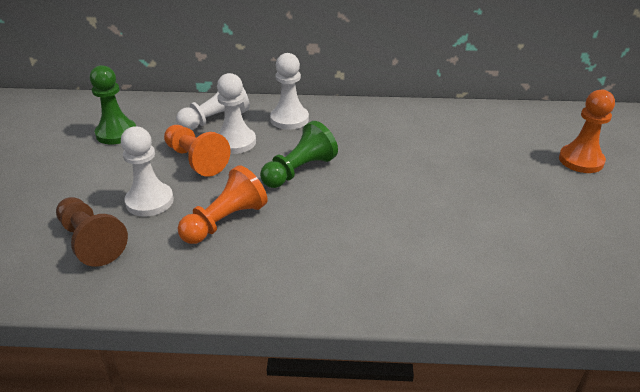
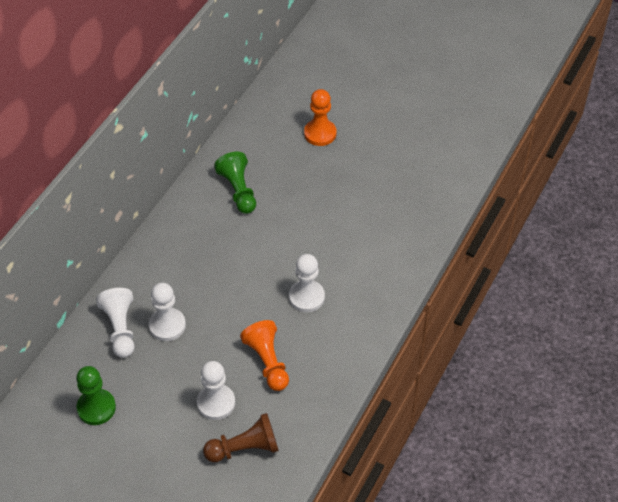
camera: 65 degrees left, 15 degrees up
orange pawn [164,125,230,177] -> none
green pawn [260,121,338,188] -> green pawn moved to [214,152,256,214]
white pawn [270,53,309,130] -> white pawn moved to [289,254,325,312]

